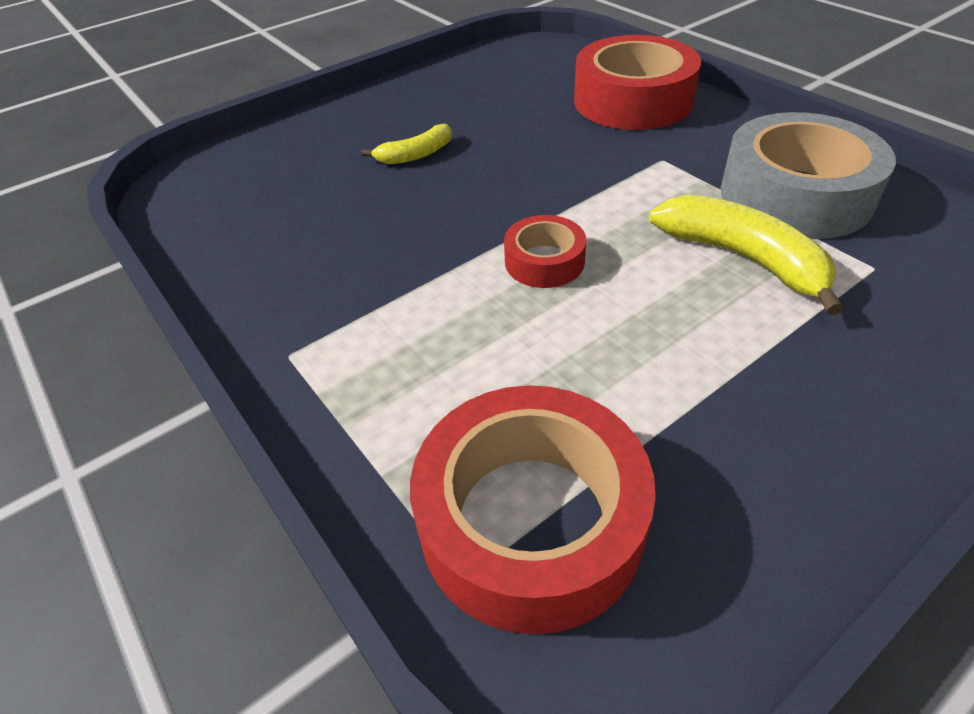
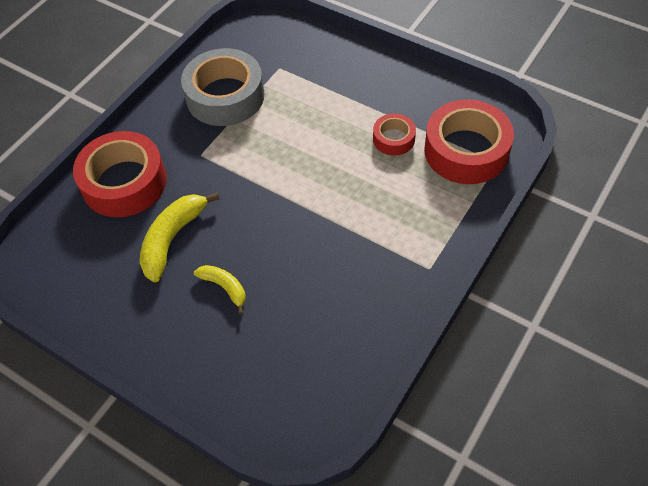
camera: 110 degrees left, 10 degrees up
red tape [504,215,586,288] -> red tape moved to [373,114,416,156]
yellow banana [649,195,843,315] -> yellow banana moved to [139,192,220,282]

